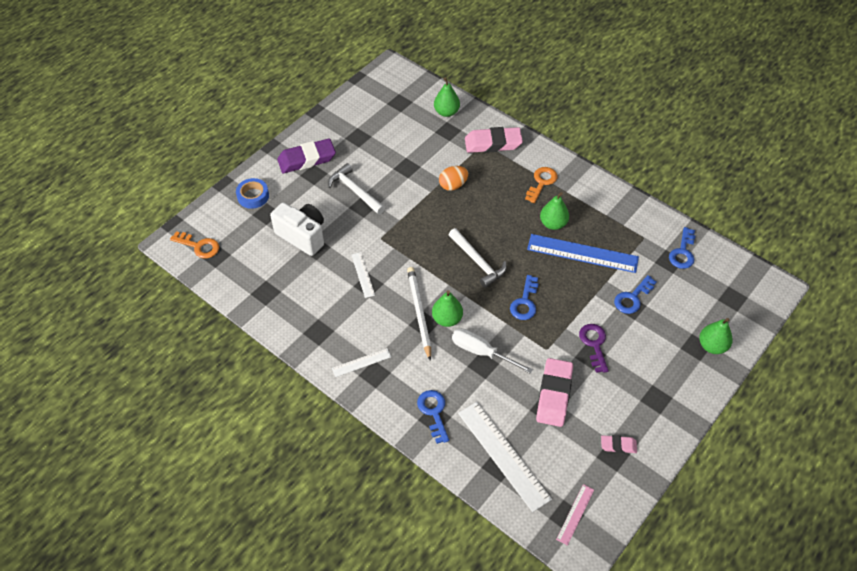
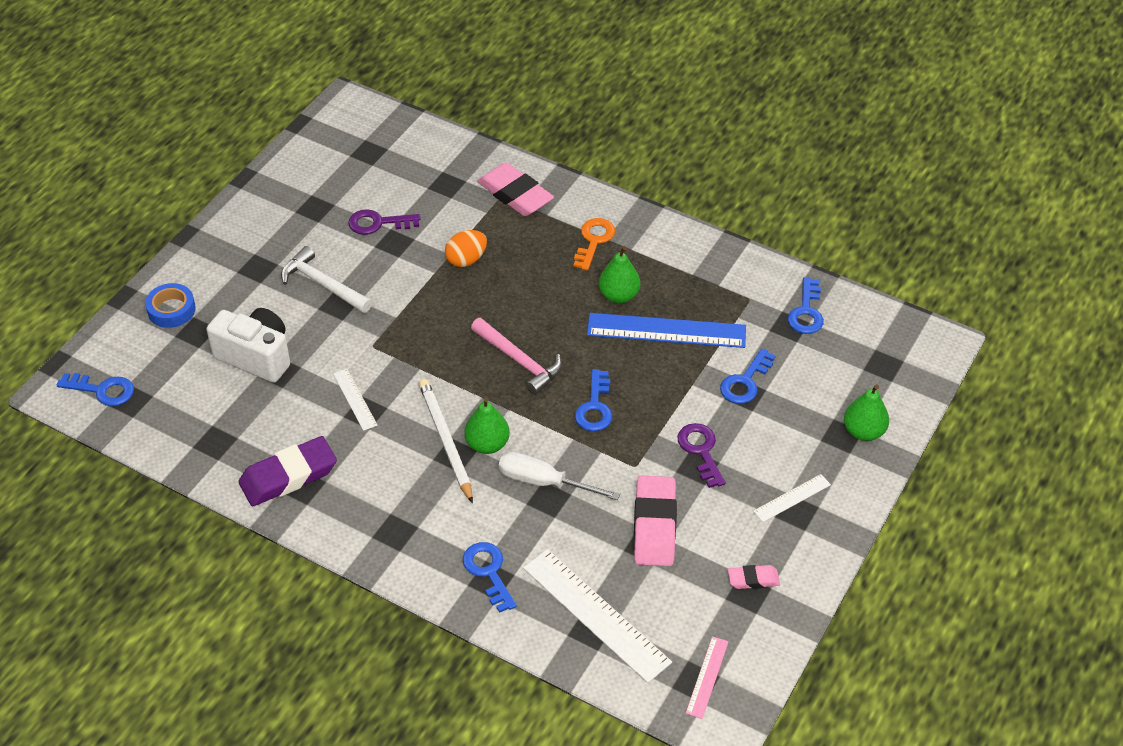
camera: 10 degrees left, 5 degrees down
orange key [170,231,219,258] -> blue key [57,373,134,406]
purple eraser [277,139,336,173] -> purple eraser moved to [239,436,337,506]
white ruler [332,348,391,377] -> white ruler moved to [753,474,831,522]
green pear [434,77,460,117] -> none
white hammer [449,228,507,288] -> pink hammer [471,318,562,395]
pink eraser [465,127,523,153] -> pink eraser turned 60 degrees clockwise [477,162,554,216]
none -> purple key [348,209,420,235]

